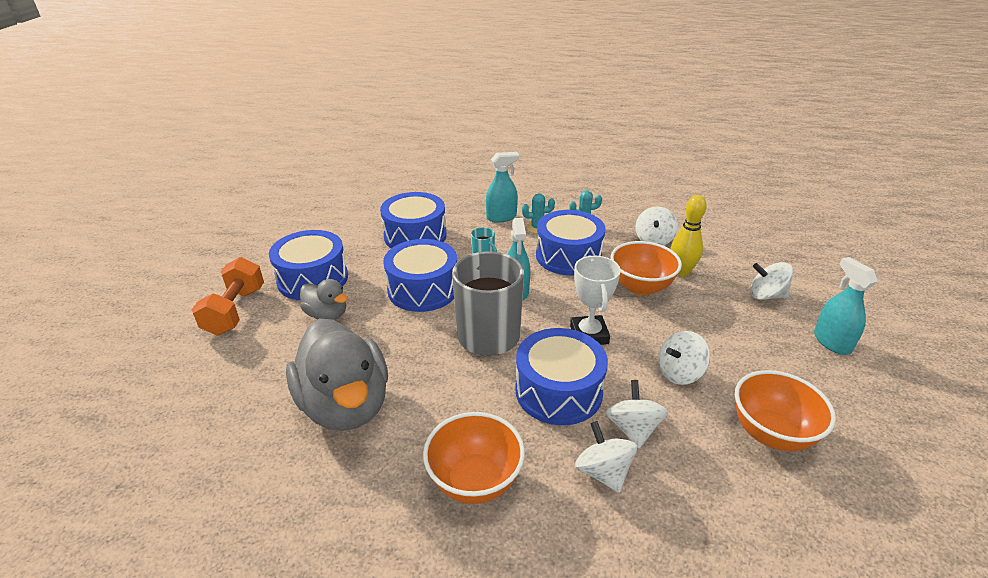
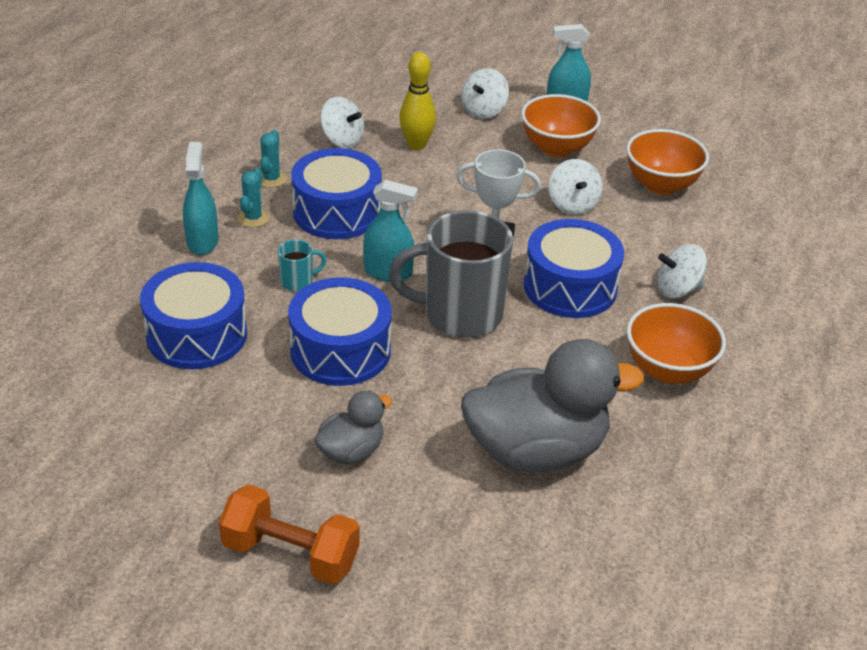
camera: 75 degrees left, 5 degrees up
blue drum [269,230,348,300] -> none
white spinning top [606,380,668,449] -> none
orange bowl [610,241,682,295] -> orange bowl moved to [521,94,601,157]

